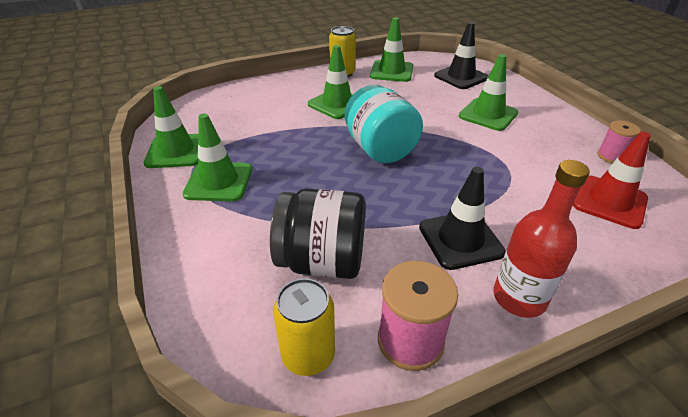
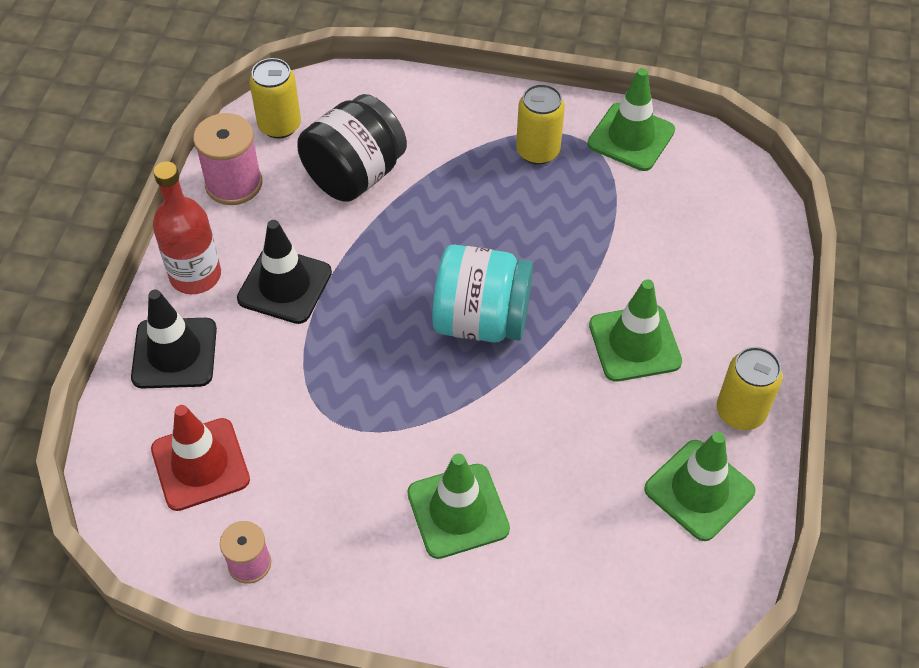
camera: 125 degrees right, 15 degrees up
green traffic cone [183,113,252,201] -> yellow can [516,84,565,165]
black traffic cone [434,22,488,89] -> black traffic cone moved to [131,290,217,388]

